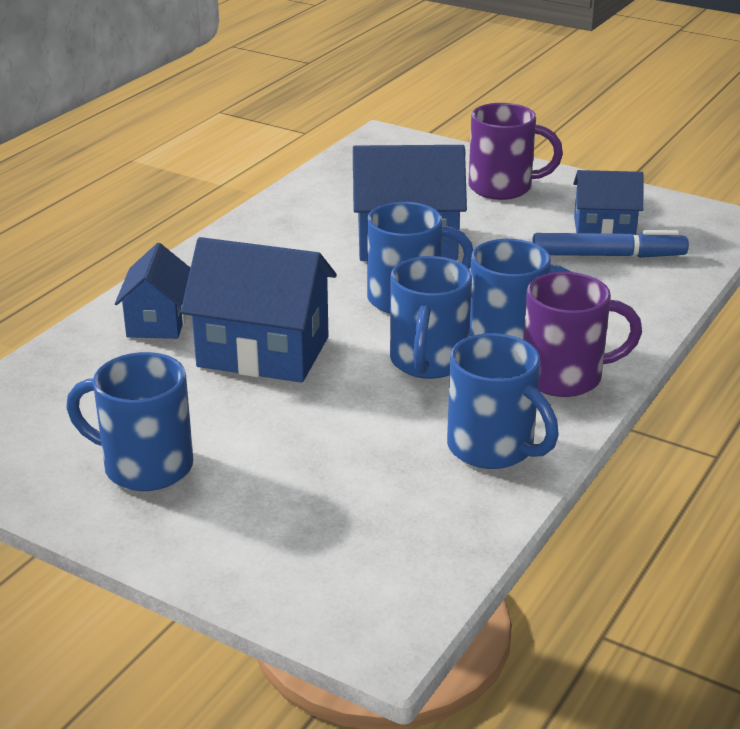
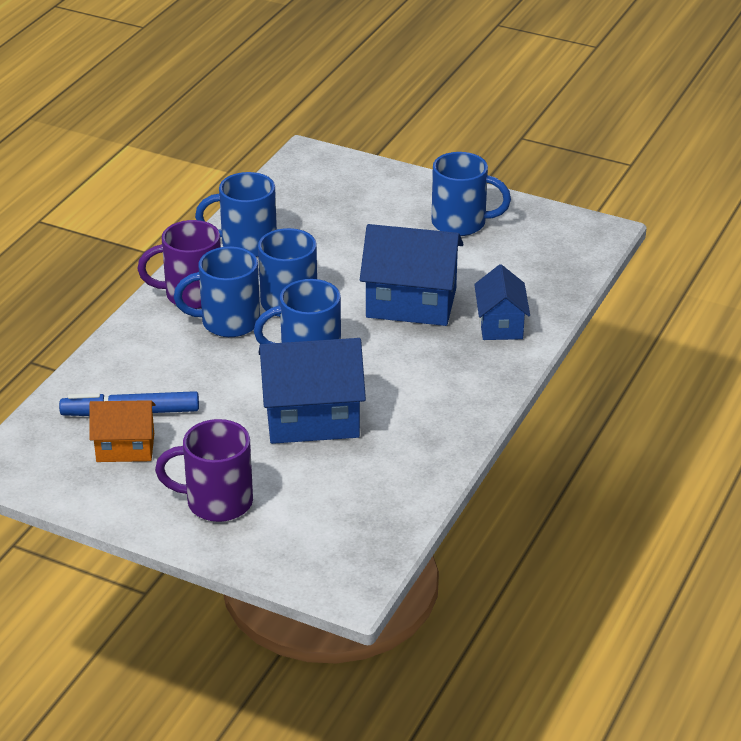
camera: 175 degrees right, 5 degrees up
blue mug [447,333,559,469] -> blue mug turned 45 degrees counterclockwise [195,172,277,257]
blue house [573,170,643,235] -> orange house [89,400,156,462]

